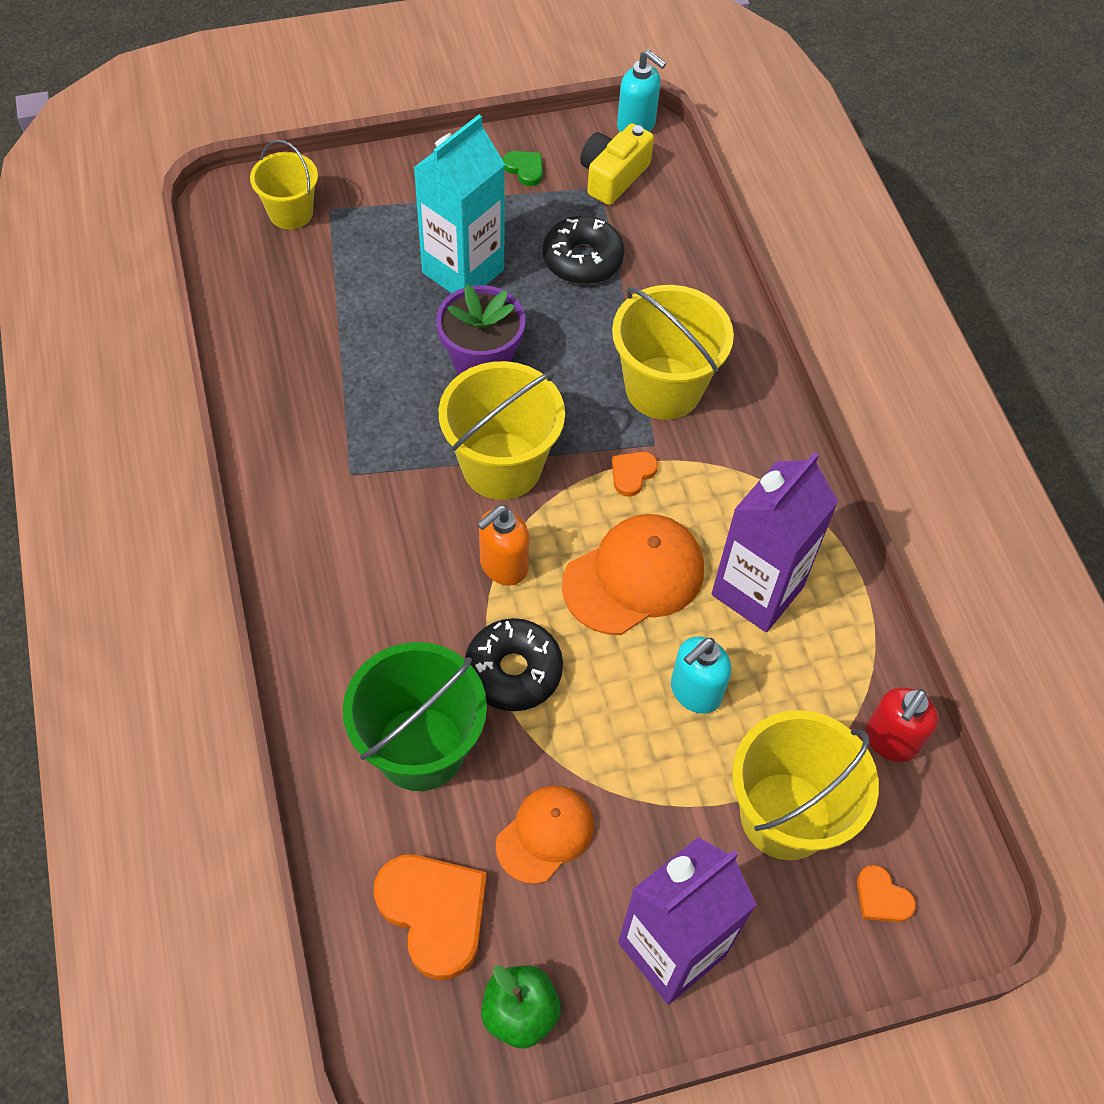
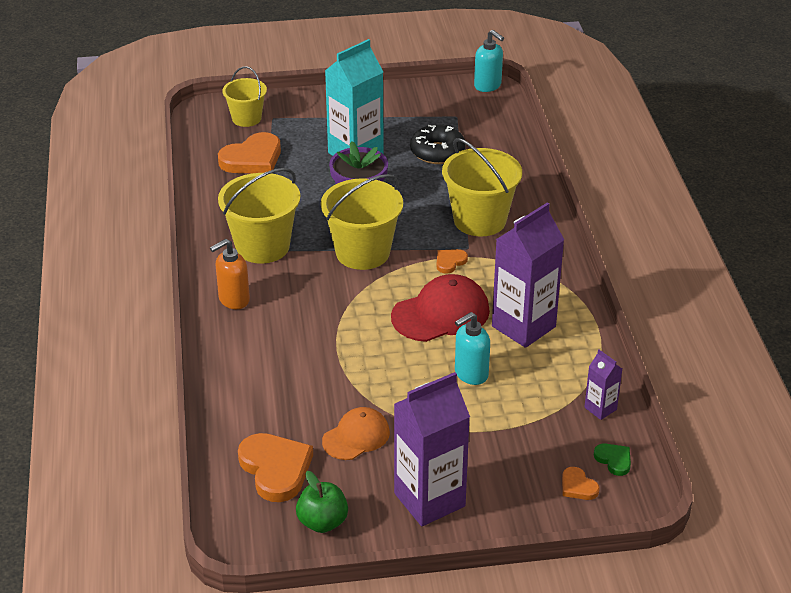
camera: 10 degrees right, 20 degrees down
green bucket [343,642,487,791] -> none
black donut [465,618,563,711] -> none
orange soap dispenser [477,505,529,586] -> orange soap dispenser moved to [210,239,250,309]
green heart [502,151,543,186] -> green heart moved to [594,443,631,476]
orange cap [562,514,704,635] -> red cap [391,274,490,342]
yellow camera [580,124,654,205] -> none
yellow bucket [732,710,879,860] -> yellow bucket moved to [218,168,300,264]
red soap dispenser [865,687,939,762] -> purple carton [584,350,622,420]
none -> orange heart [218,132,281,174]

